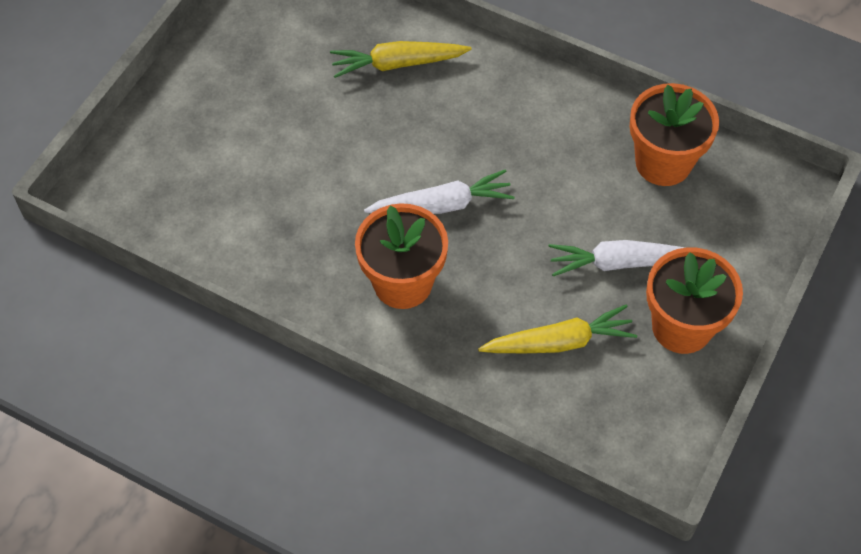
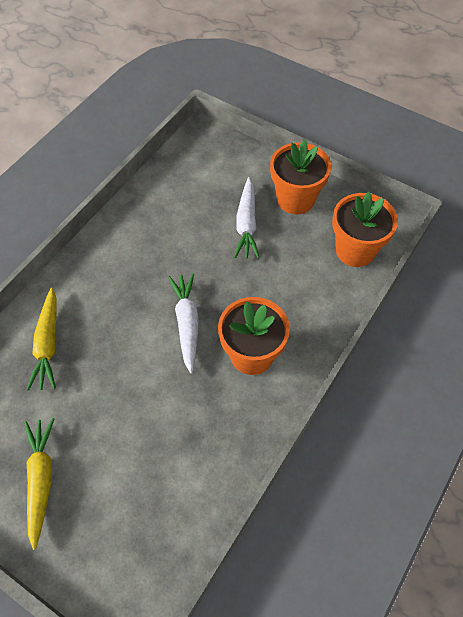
camera: 85 degrees left, 0 degrees up
yellow carrot [478,304,637,353] -> yellow carrot moved to [24,418,55,550]
orange flower pot [630,83,719,186] -> orange flower pot moved to [332,192,398,267]

